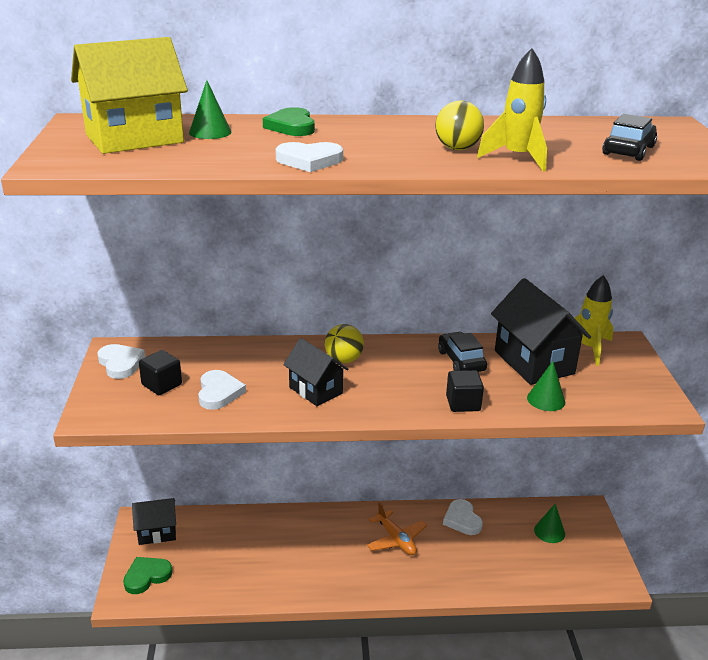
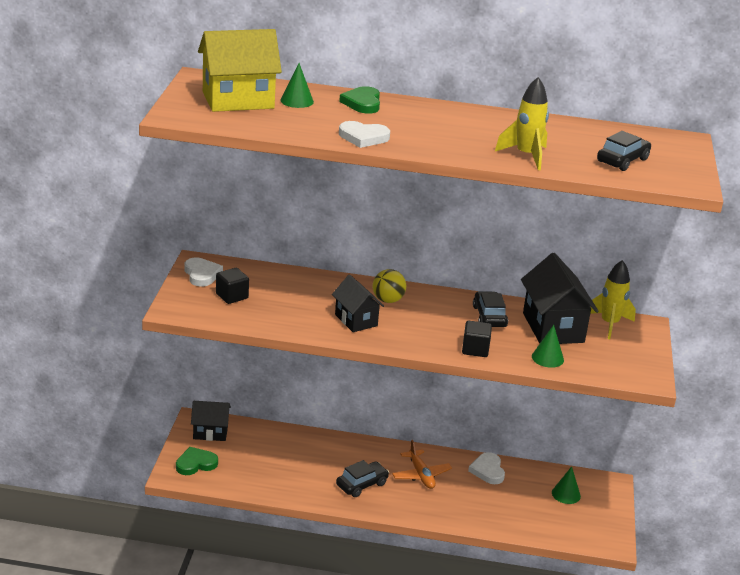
camera: 10 degrees right, 0 degrees up
white heart [198,370,246,410] -> none
yellow ball [435,101,484,150] -> none
none -> black car [336,460,389,497]

